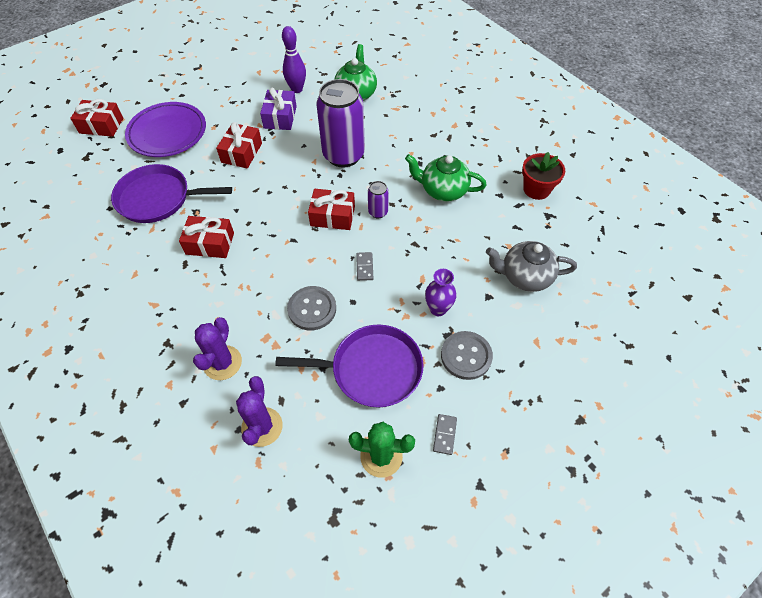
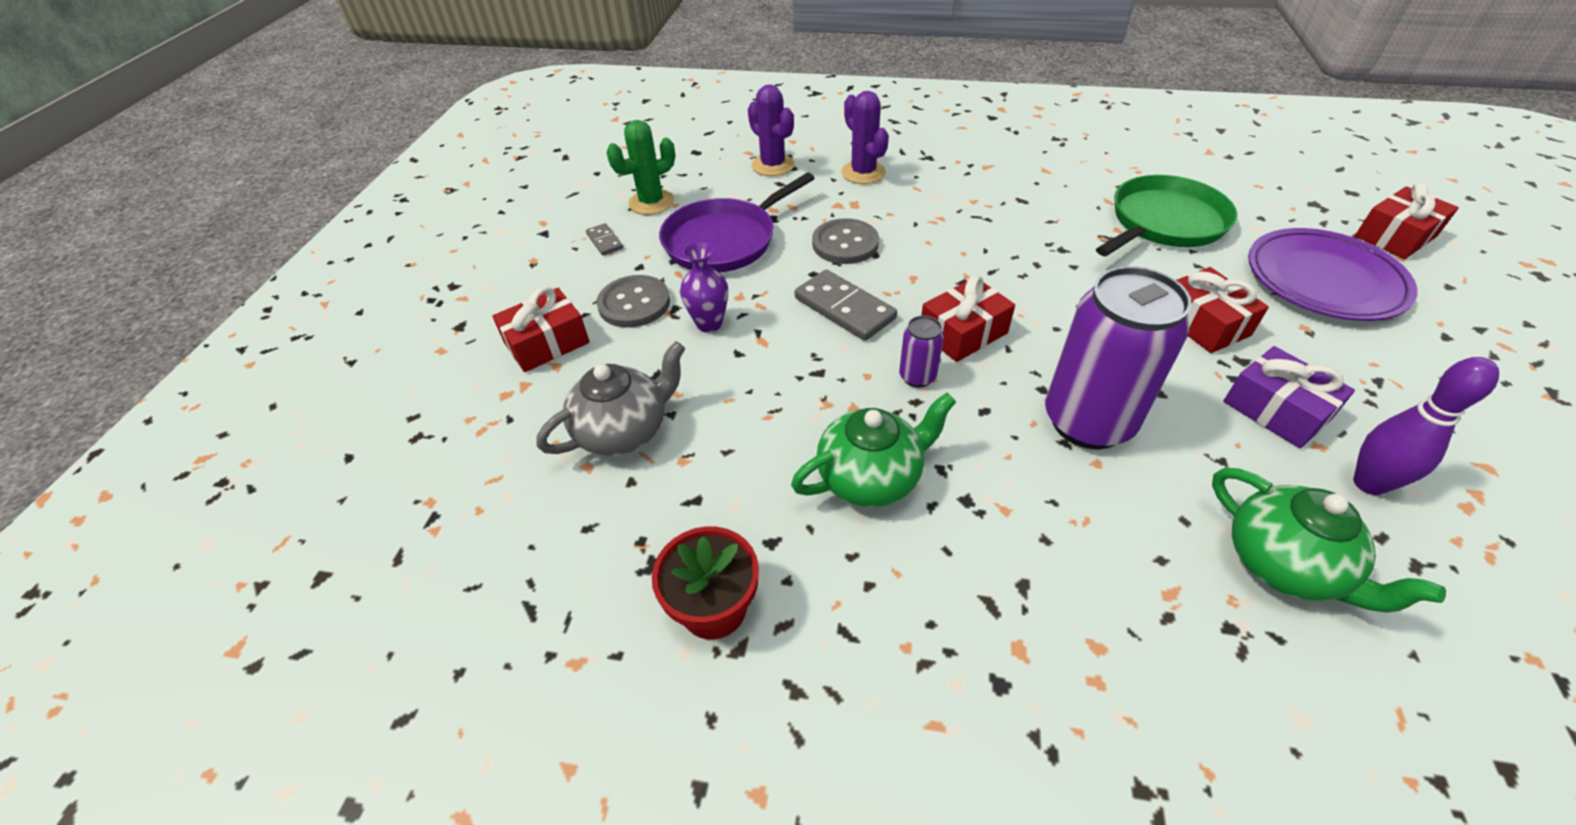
camera: 140 degrees right, 10 degrees down
purple pan [111,164,232,223] -> green pan [1096,175,1237,256]
red gift [179,216,234,258] -> red gift moved to [492,287,590,372]
grey domino [356,252,373,281] -> grey domino [795,270,897,341], size x1.90

